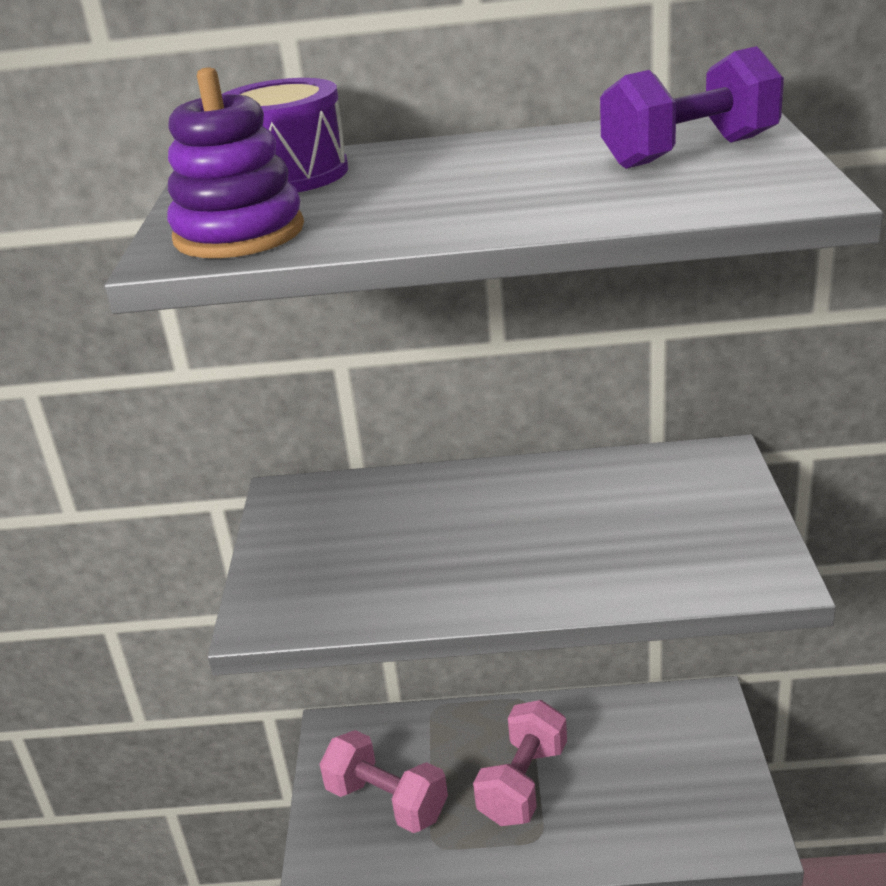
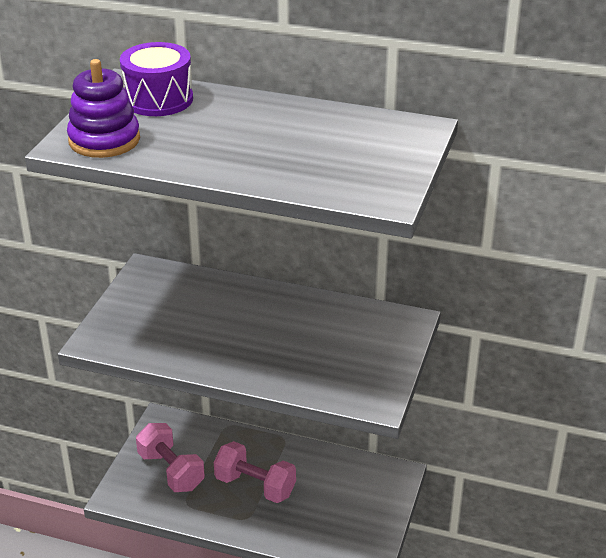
camera: 15 degrees right, 5 degrees up
pink dumbbell [473,700,567,826] -> pink dumbbell turned 75 degrees clockwise [214,441,296,503]
purple dumbbell [600,46,784,169] -> none

